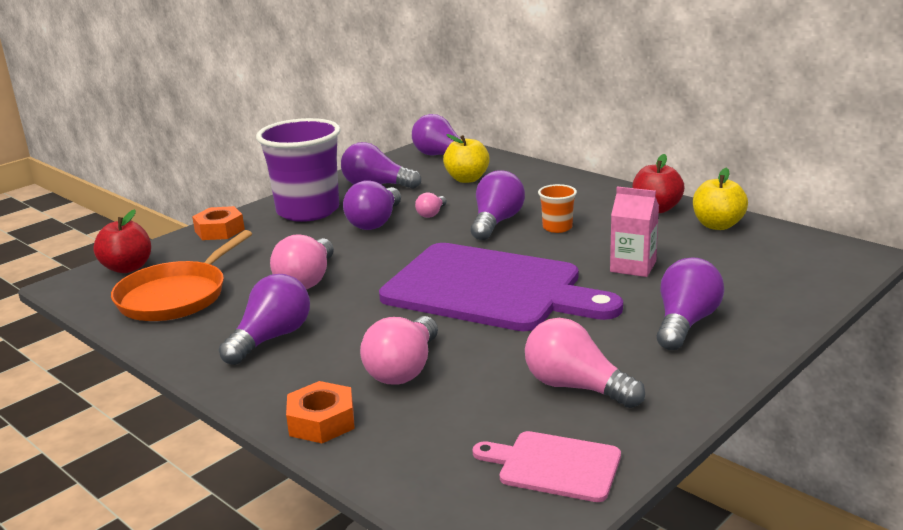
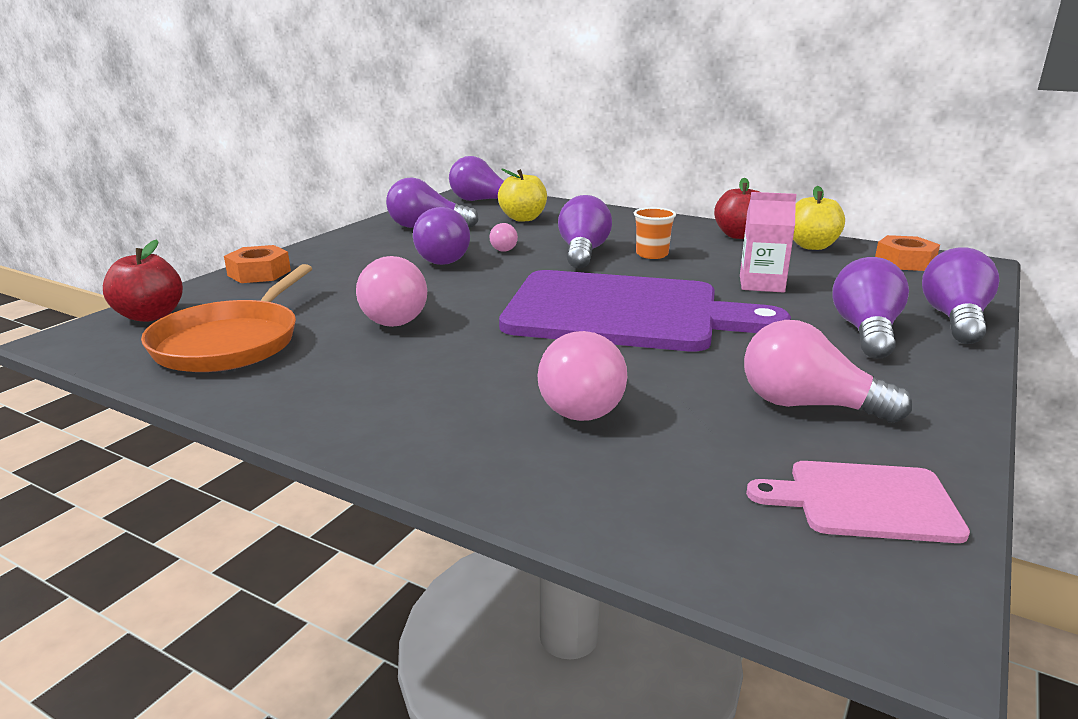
camera: 15 degrees left, 0 degrees up
purple light bulb [219,274,310,365] -> purple light bulb moved to [922,247,1000,344]
purple cup [256,118,341,222] -> none
orange nut [286,381,355,443] -> orange nut moved to [875,235,940,271]

